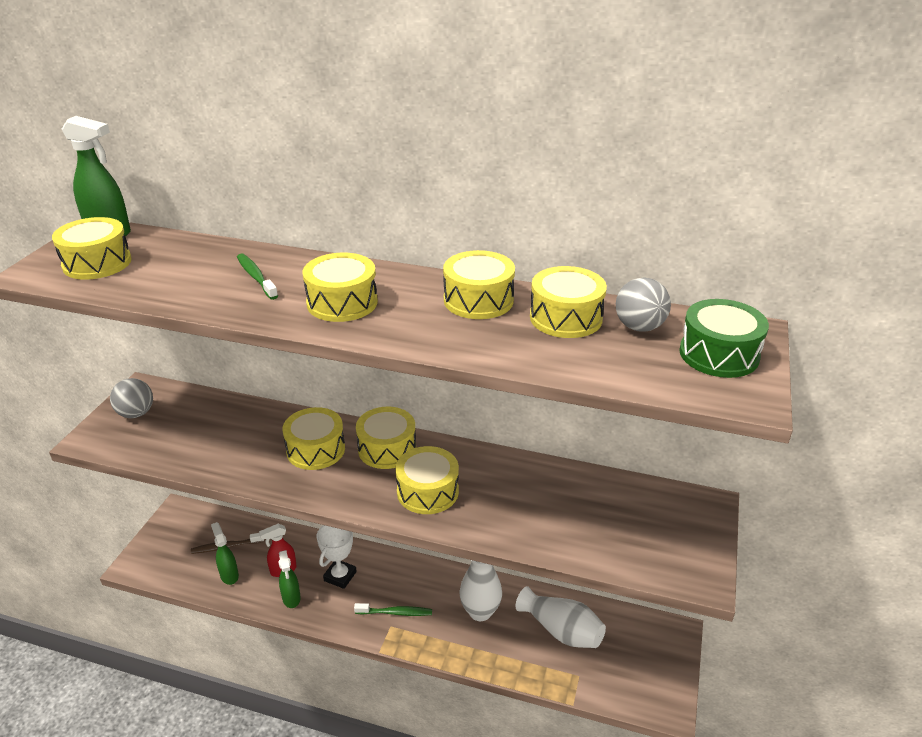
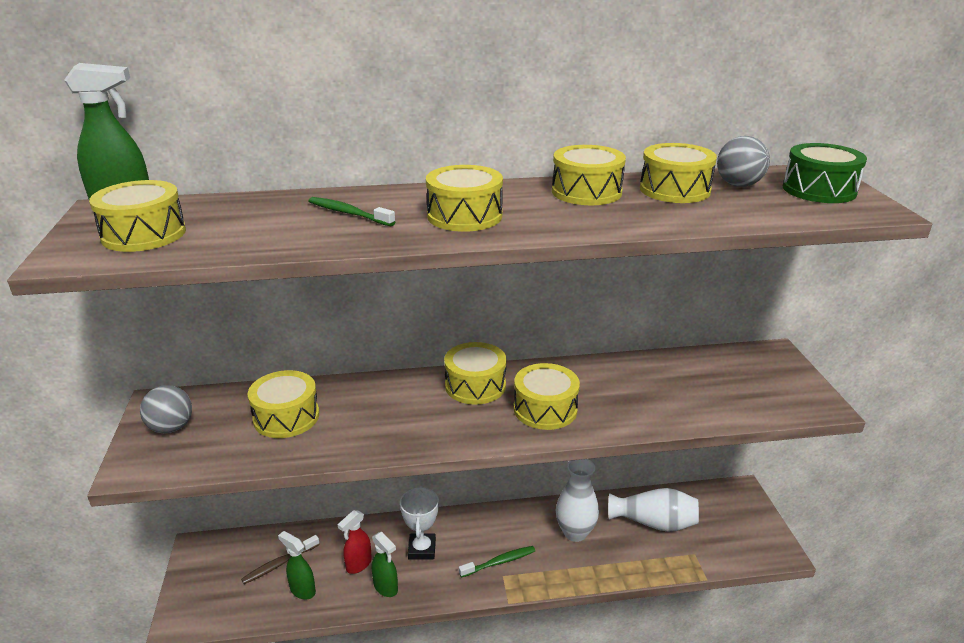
camera: 25 degrees left, 5 degrees down
yellow drum [282,407,345,470] -> yellow drum moved to [248,370,319,438]

